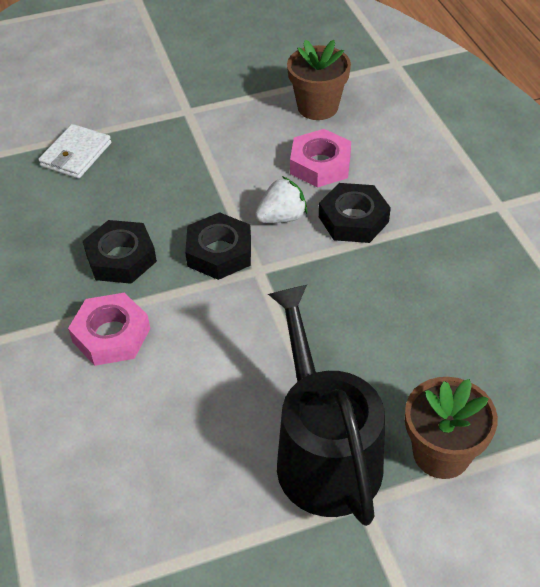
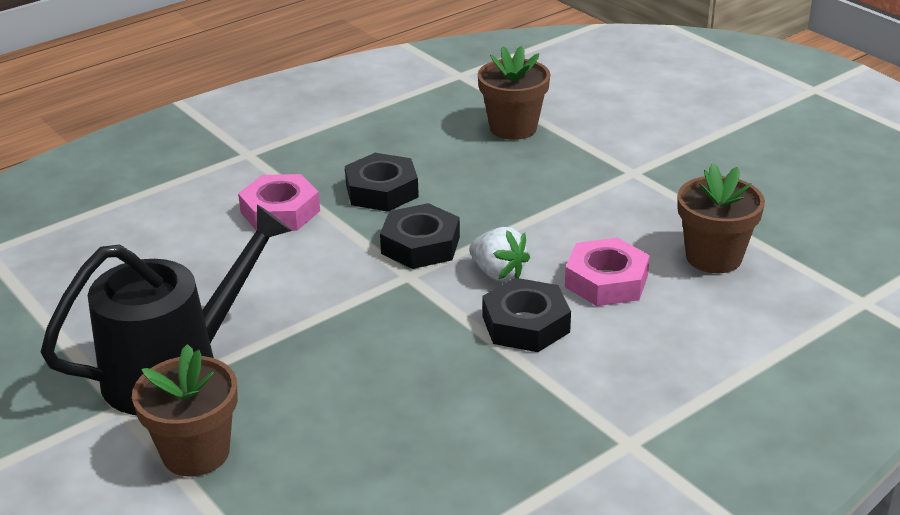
camera: 70 degrees right, 15 degrees down
white wallet [38,124,111,179] -> brown flower pot [478,46,550,140]

